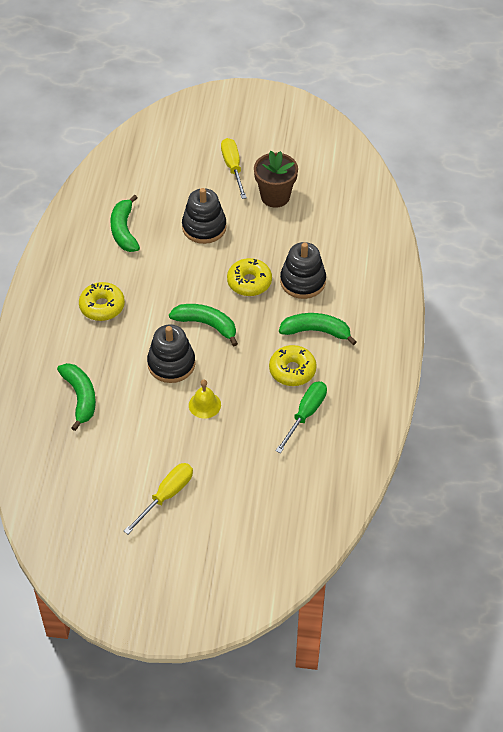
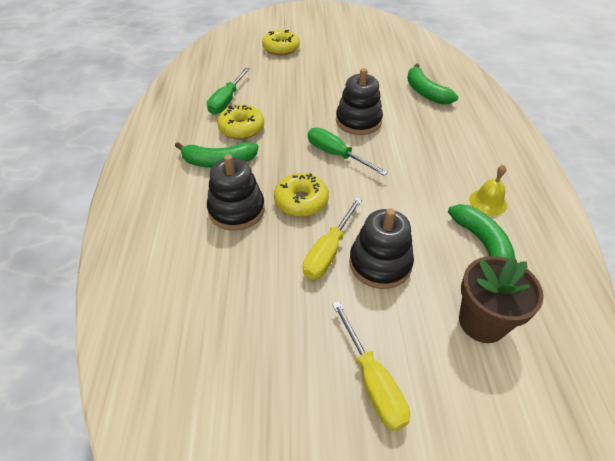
camera: 170 degrees right, 5 degrees down
yellow donut [79,282,125,321] -> yellow donut moved to [262,30,300,56]
yellow screwdriver [124,463,193,534] -> yellow screwdriver moved to [303,197,362,280]
green banana [169,304,238,346] -> green screwdriver [308,127,388,176]
yellow bell [189,379,221,419] -> yellow bell moved to [469,165,507,216]
brown flower pot [254,151,298,208] -> brown flower pot moved to [459,256,544,343]

